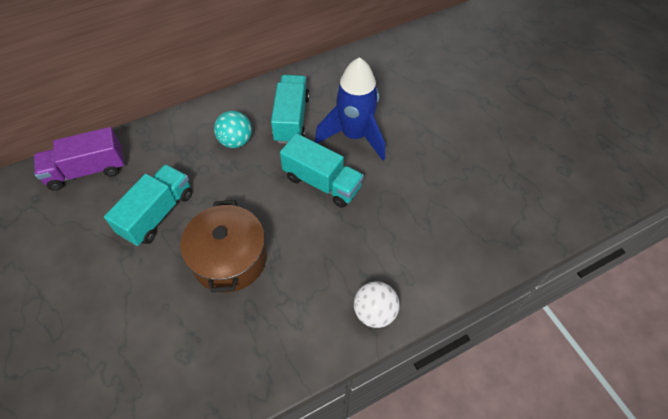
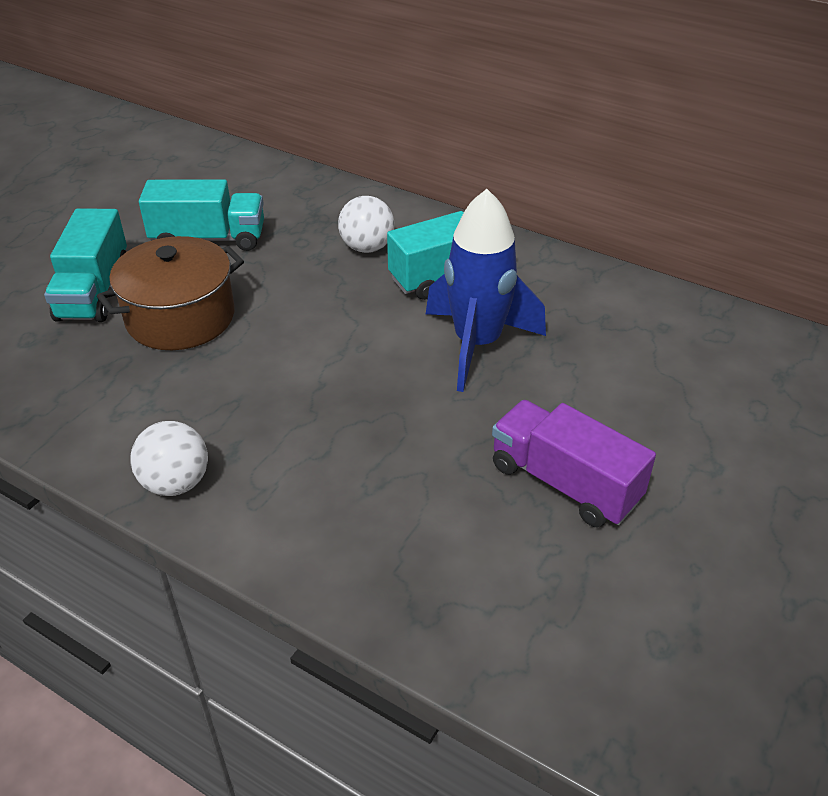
camera: 60 degrees right, 15 degrees down
purple truck [34,127,125,191] -> purple truck moved to [492,400,656,527]
turquoise ball [214,111,252,148] -> white ball [338,196,394,253]
turquoise truck [280,133,364,208] -> turquoise truck moved to [44,208,127,322]

